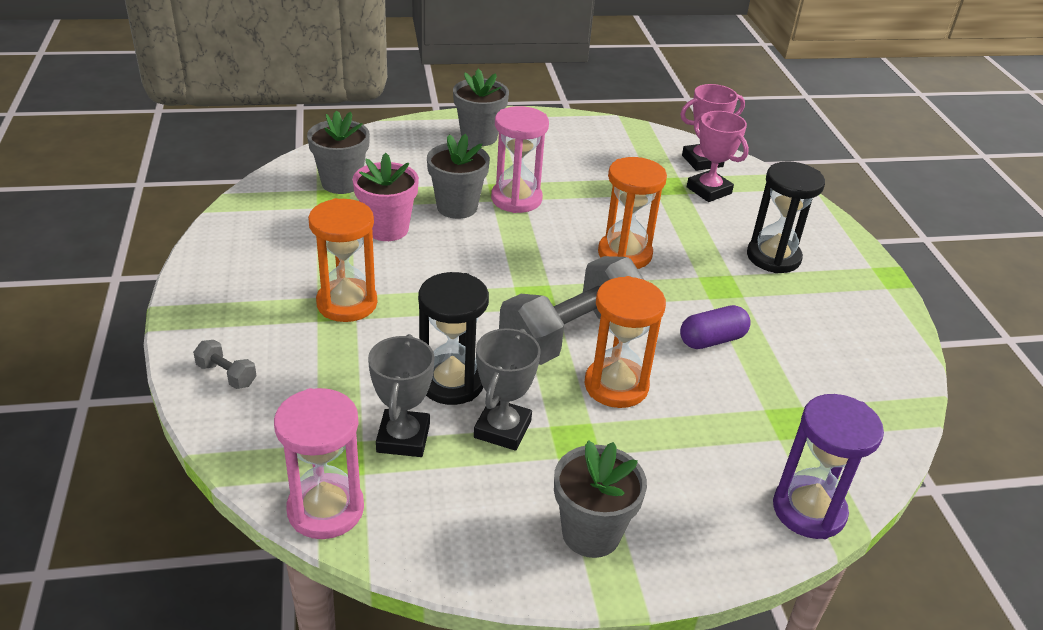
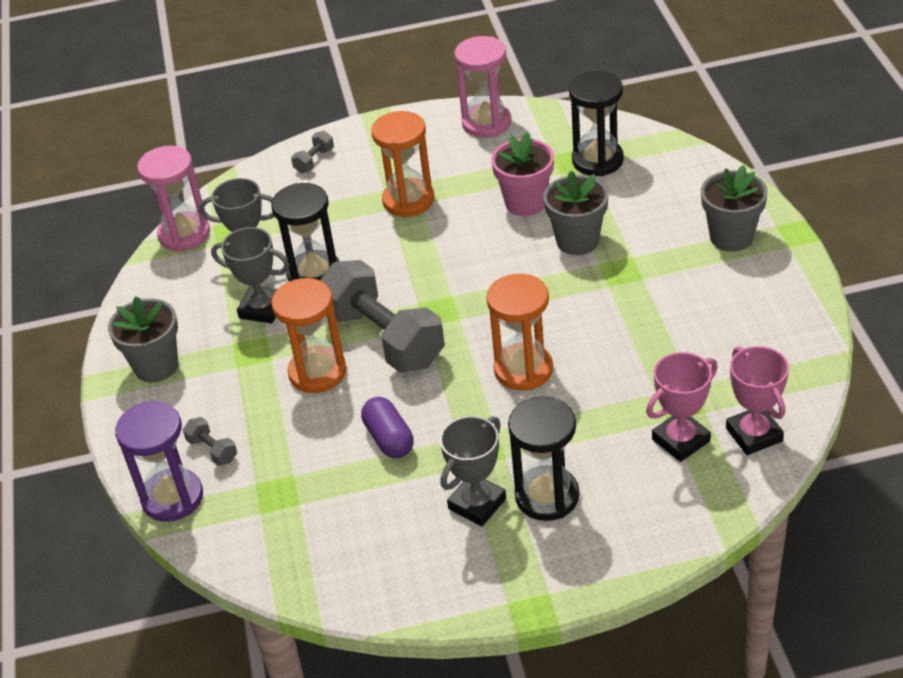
camera: 95 degrees right, 5 degrees up
grey flower pot [307,110,370,194] -> black hourglass [569,71,624,176]
pink hourglass [491,106,549,213] -> pink hourglass moved to [455,36,511,138]
none -> grey dumbbell [183,417,237,466]
none -> grey trophy [440,416,506,526]

